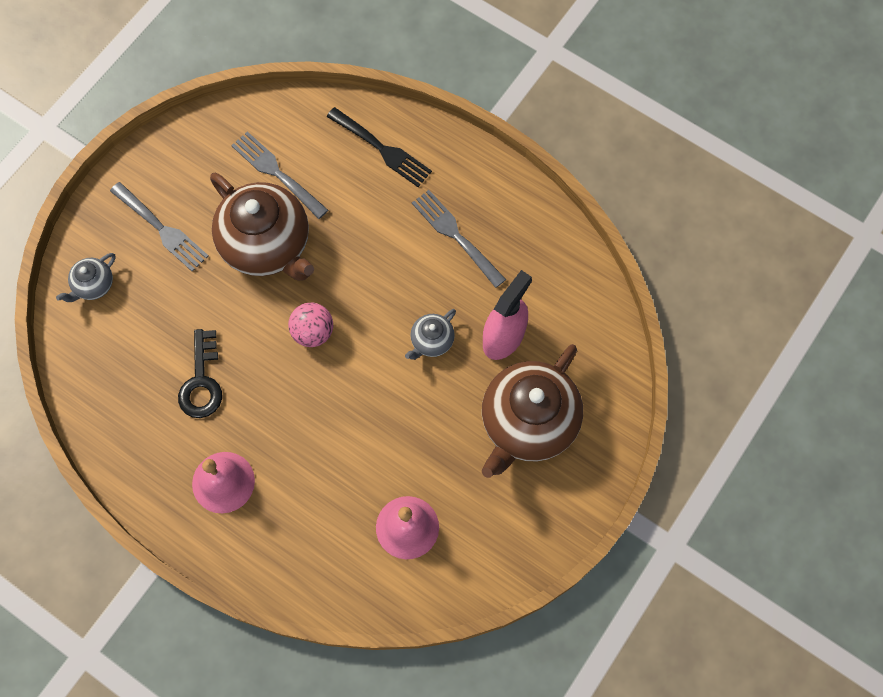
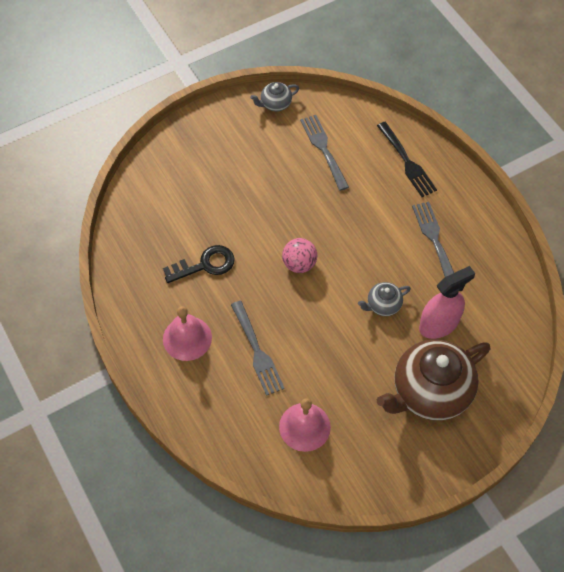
camera: 25 degrees right, 10 degrees down
grey teapot [56,253,116,302] -> grey teapot moved to [250,82,299,112]
grey fork [110,182,209,272] -> grey fork moved to [231,301,285,396]
black key [178,329,222,418] -> black key turned 135 degrees counterclockwise [163,245,235,283]
brown teapot [210,173,314,281] -> none

